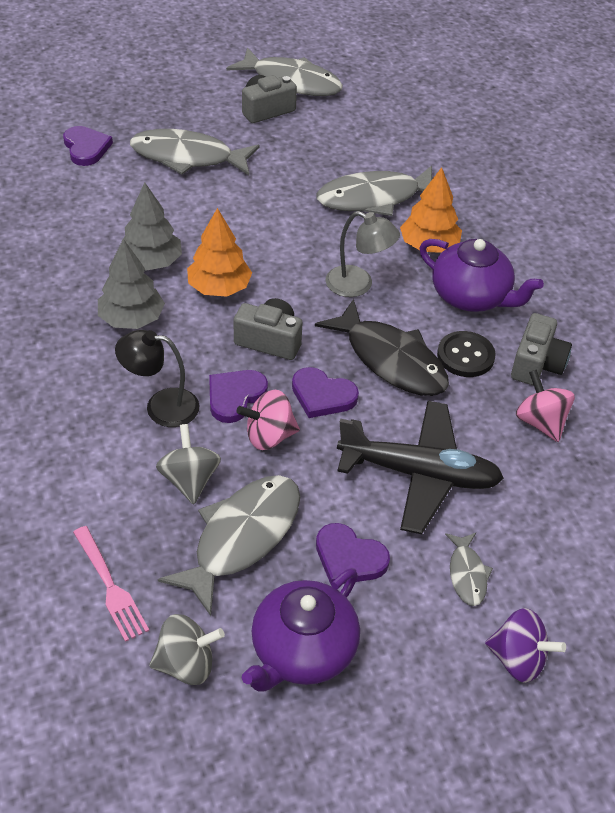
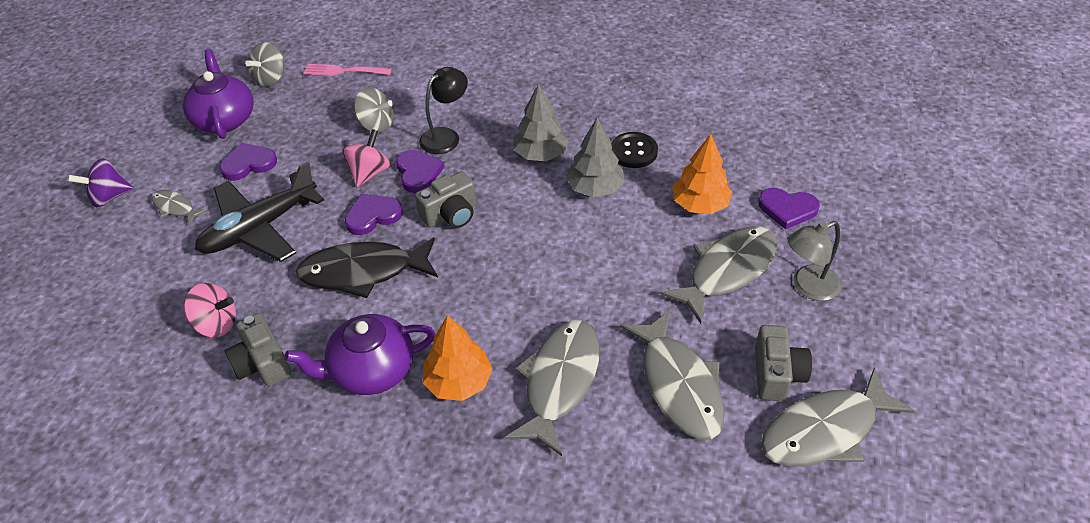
camera: 130 degrees right, 0 degrees up
grey fish [158,475,300,616] -> grey fish moved to [620,310,724,440]
orange tree [187,208,252,297] -> orange tree moved to [672,134,733,214]
grey lamp [326,211,400,297] -> grey lamp moved to [788,221,841,301]
black button [437,331,496,377] -> black button moved to [611,132,658,168]

